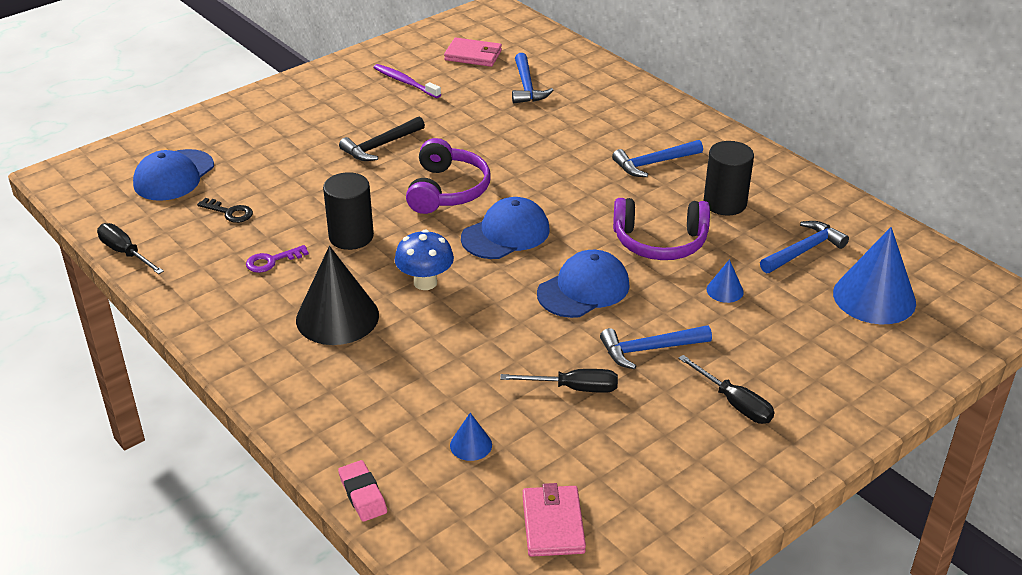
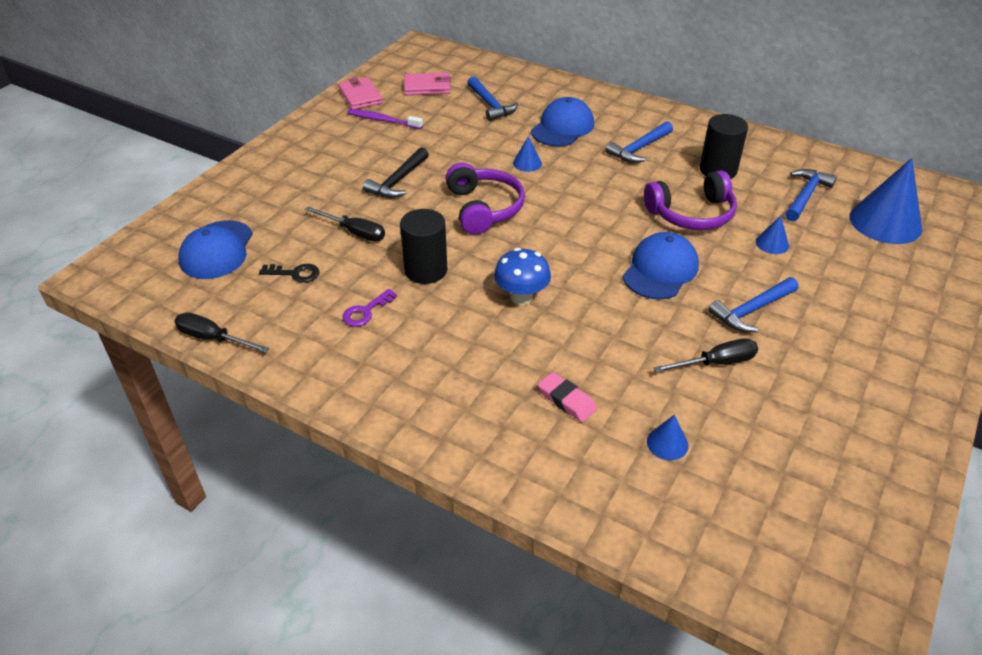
camera: 20 degrees left, 5 degrees up
black cone [296,246,379,345] -> none
pink eraser [338,460,387,522] -> pink eraser moved to [538,372,597,422]
blue cap [461,197,550,259] -> blue cap moved to [531,97,594,147]
pink wallet [523,483,586,557] -> pink wallet moved to [338,77,383,109]
black screwdriver [678,355,774,424] -> black screwdriver moved to [305,206,385,241]
none -> blue cone [513,136,542,172]

